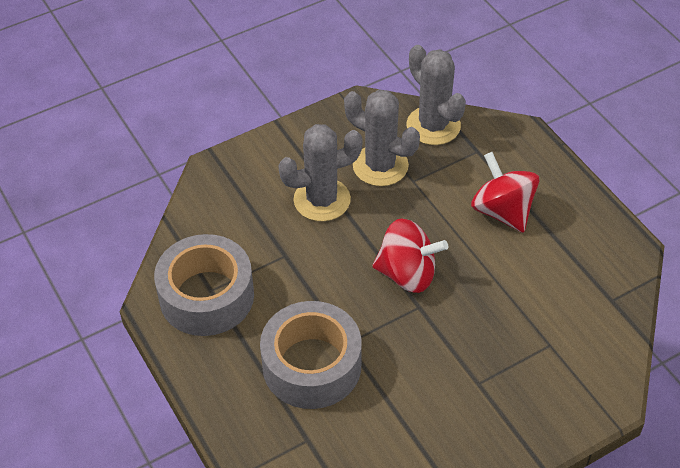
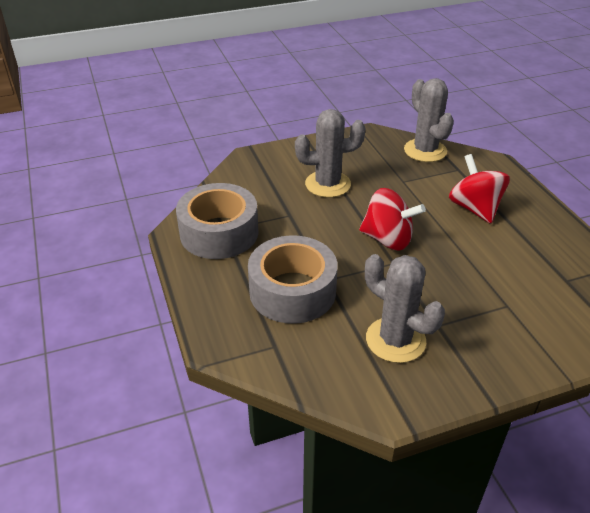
camera: 10 degrees right, 10 degrees down
grey cactus [344,90,420,186] -> grey cactus moved to [365,254,445,363]

